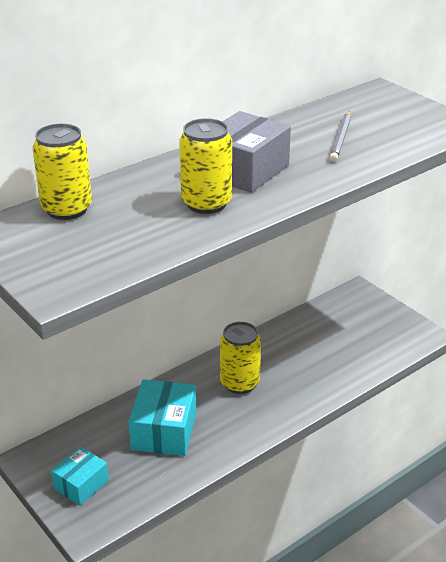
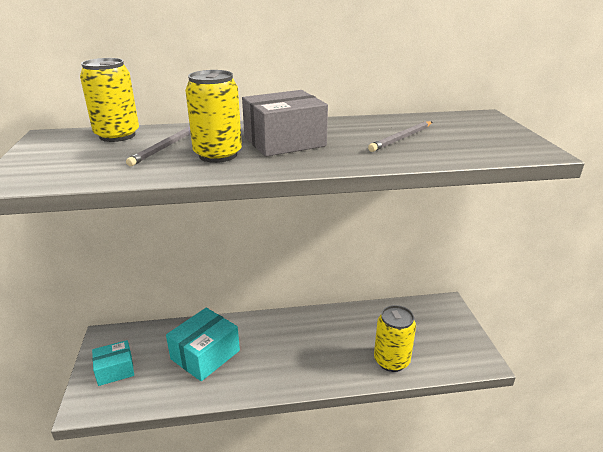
camera: 30 degrees right, 5 degrees down
yellow can [220,322,261,394] -> yellow can moved to [374,305,416,372]
none -> grey pencil [126,126,191,166]

